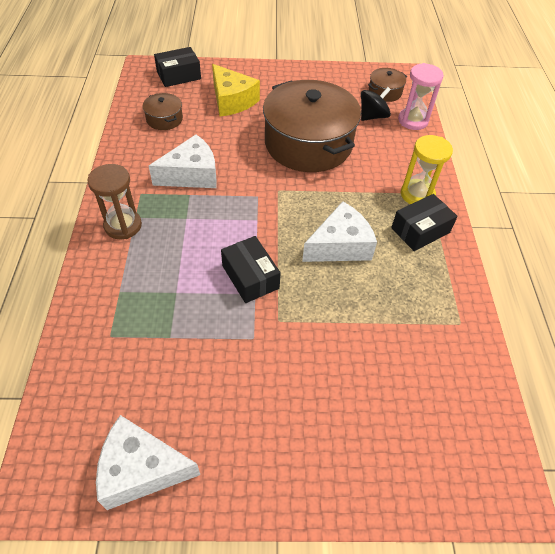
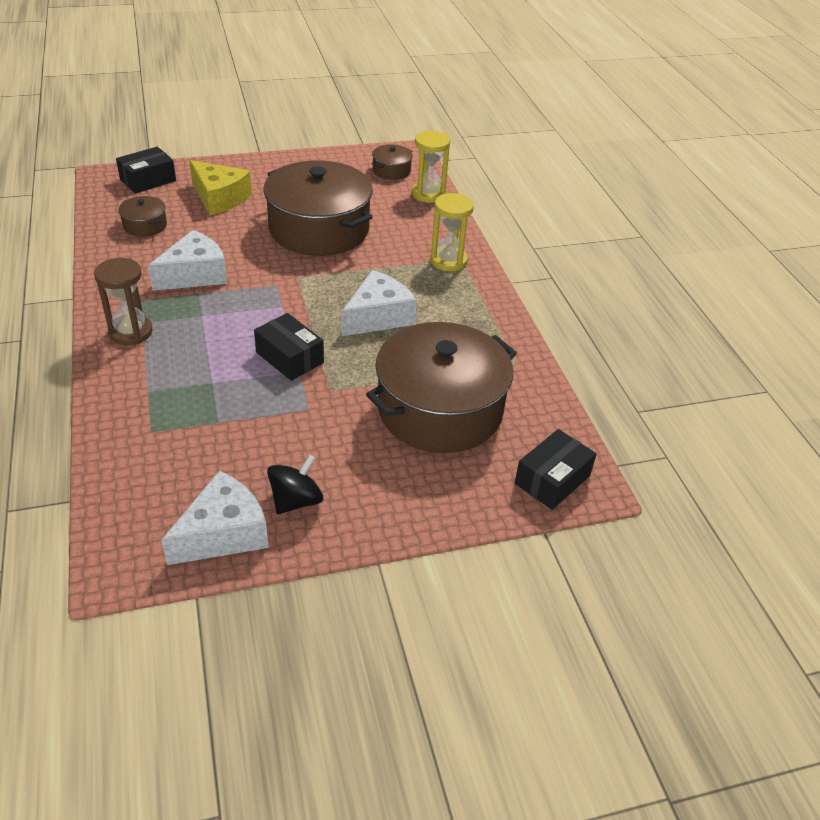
camera: 15 degrees left, 10 degrees down
white cheese [96,415,200,510] -> white cheese turned 150 degrees clockwise [161,471,269,565]
black spinning top [361,87,391,121] -> black spinning top moved to [267,455,323,514]
black box [391,194,458,251] -> black box moved to [515,429,596,510]
pink hourglass [398,63,444,130] -> yellow hourglass [412,130,450,203]
none -> brown pot [366,322,517,453]

